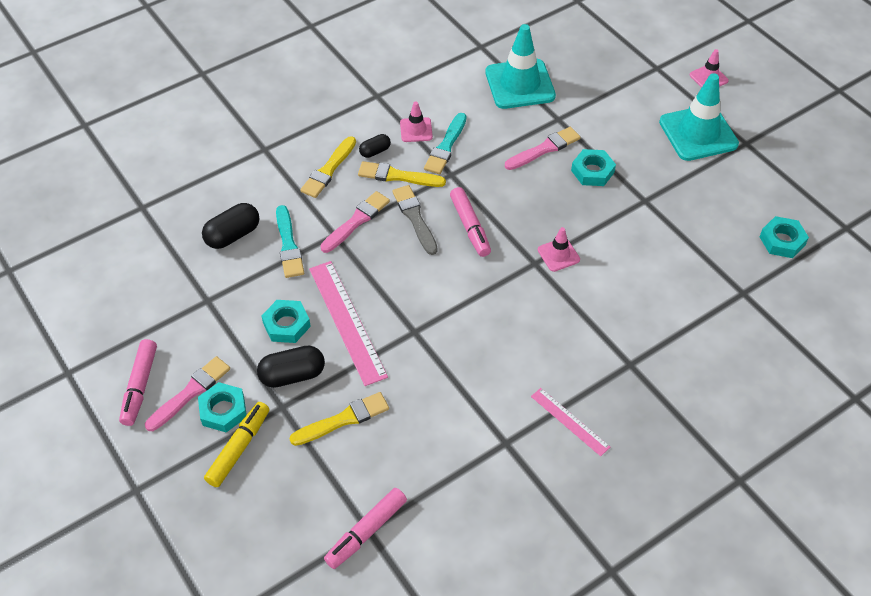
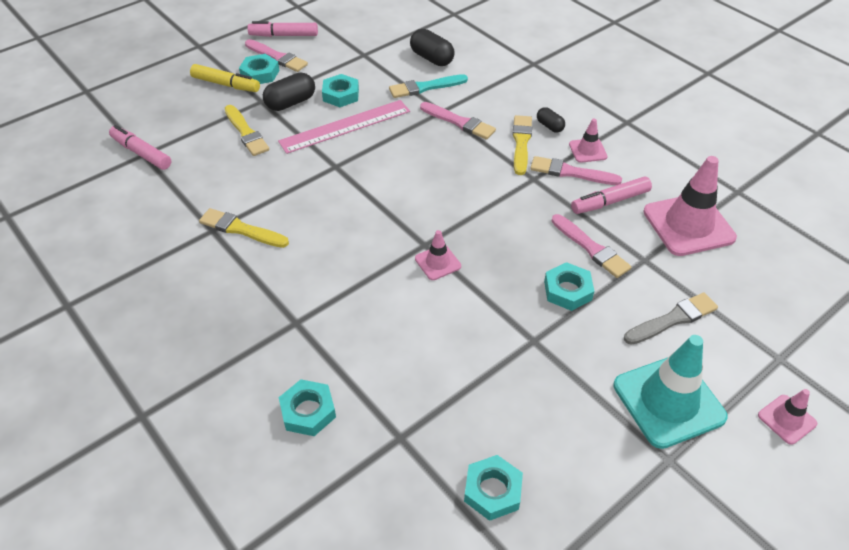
camera: 85 degrees right, 5 degrees down
black capsule [257,346,325,388] -> black capsule turned 75 degrees clockwise [263,73,315,111]
yellow brush [300,136,356,198] -> yellow brush moved to [199,208,289,248]
grey brush [392,185,438,255] -> grey brush moved to [624,293,718,345]
turquoise brush [424,113,467,174] -> pink brush [530,156,622,185]
pink marker [450,187,491,257] -> pink marker moved to [571,176,652,214]
turquoise traffic cone [485,24,556,109] -> pink traffic cone [643,156,737,256]
pink ruler [531,388,610,456] -> none
none -> turquoise nut [279,379,336,436]

